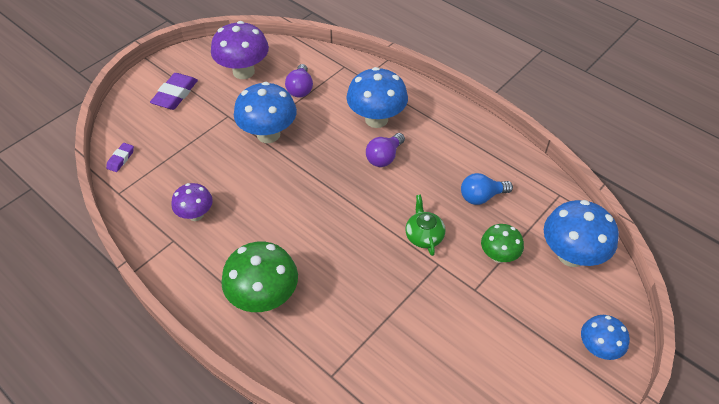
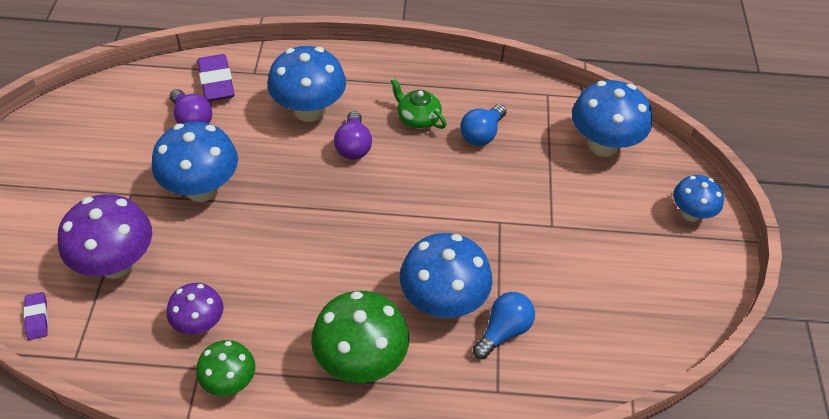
camera: 40 degrees left, 0 degrees up
purple eraser [150,73,198,110] -> purple eraser moved to [197,54,235,102]
purple mushroom [211,21,269,79] -> purple mushroom moved to [58,194,152,279]
green teapot [405,195,445,256] -> green teapot moved to [391,78,446,129]
green mushroom [481,224,524,263] -> green mushroom moved to [196,340,255,396]
none -> blue mushroom [400,233,493,318]
none -> blue light bulb [473,292,535,359]

